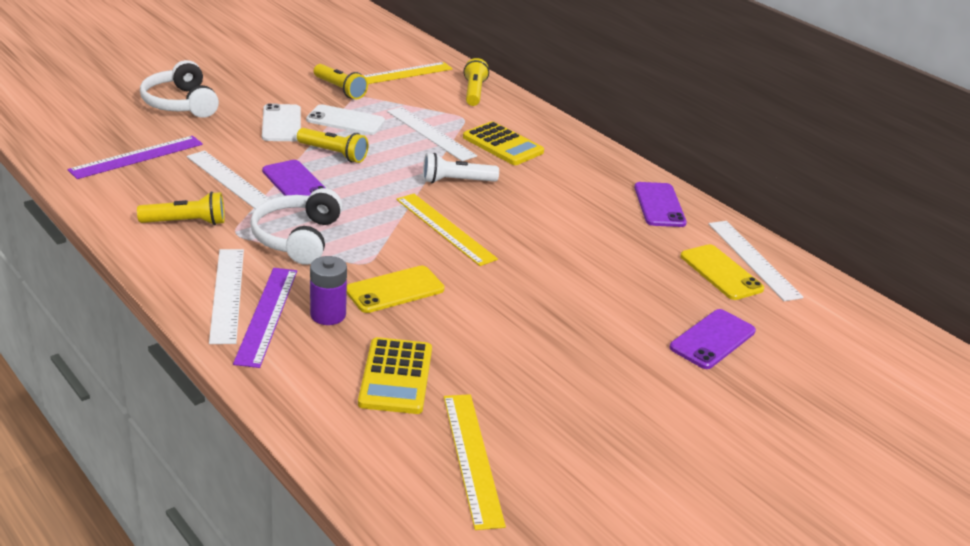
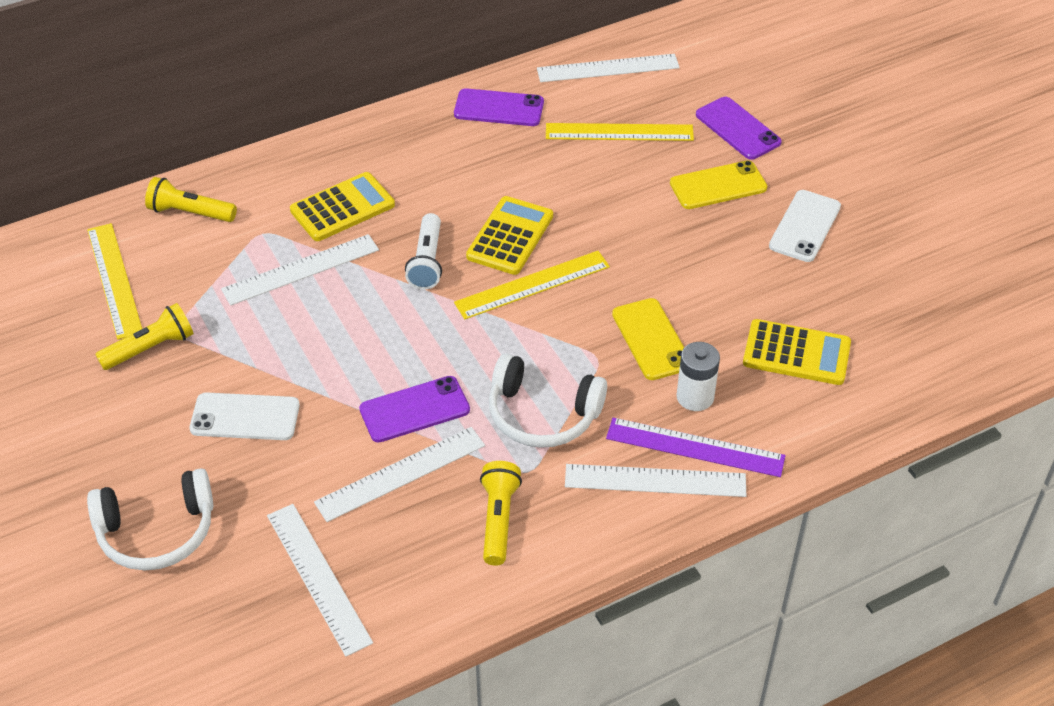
camera: 75 degrees left, 15 degrees up
purple ruler [67,136,203,179] -> white ruler [267,504,373,656]
yellow flashlight [297,128,368,163] -> none
white phone [306,104,385,135] -> white phone moved to [769,190,841,262]
purple battery [310,256,347,325] -> white battery [677,342,720,411]
yellow ruler [444,394,506,530] -> yellow ruler moved to [546,123,694,141]
yellow phone [680,244,764,300] -> yellow phone moved to [670,160,767,209]
none -> yellow calculator [466,196,553,275]

